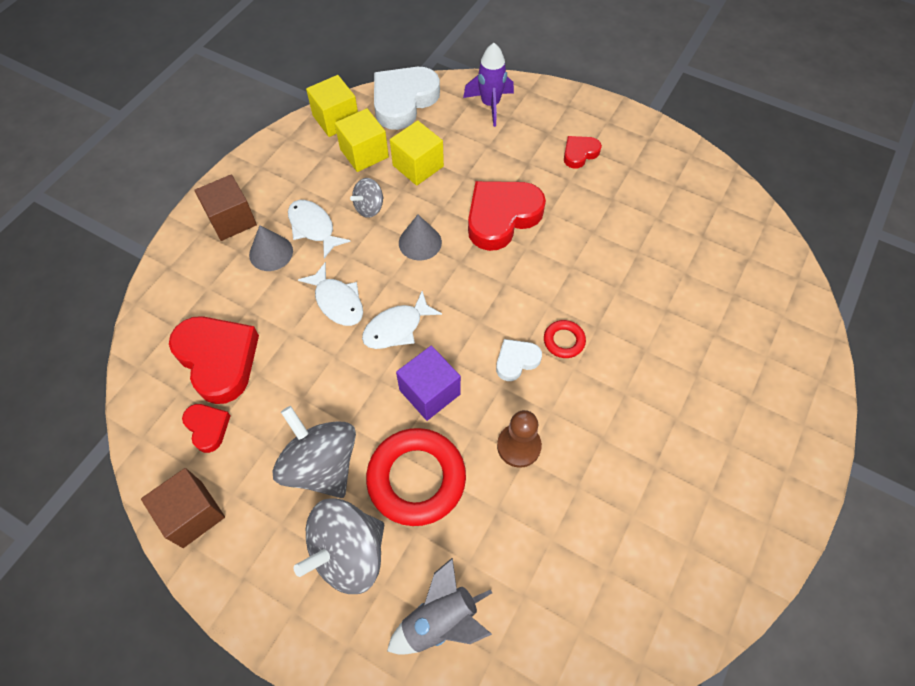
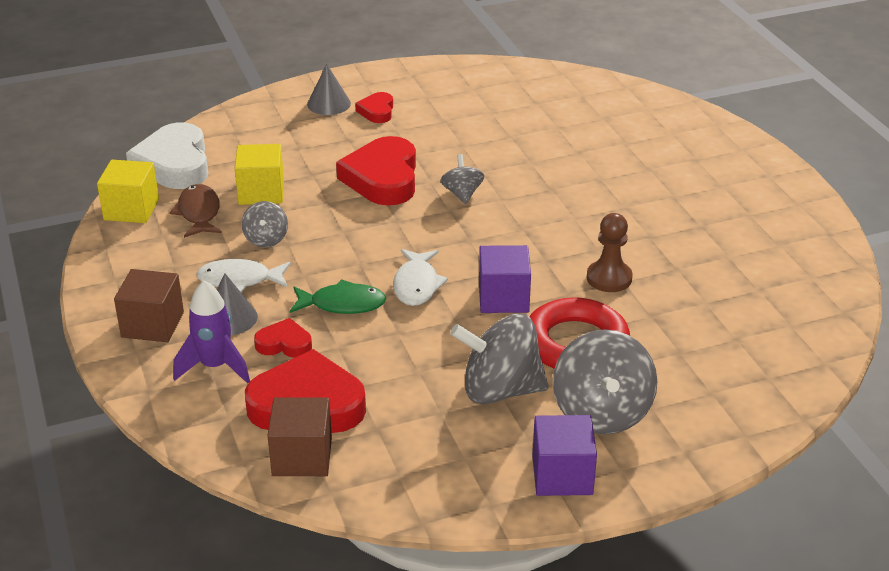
camera: 50 degrees left, 25 degrees down
brown cube [141,468,225,548] -> brown cube moved to [267,397,332,476]
red heart [182,404,231,453] -> red heart moved to [254,318,312,358]
white fish [298,262,363,326] -> green fish [290,279,386,314]
yellow cube [335,108,389,172] -> brown fish [169,184,222,238]
grey rocket [387,557,492,655] -> none
grey cone [399,215,442,261] -> grey cone moved to [307,64,351,115]
purple rocket [463,43,514,127] -> purple rocket moved to [173,280,250,383]
white heart [496,339,542,381] -> none
red ring [544,320,586,358] -> none
none -> grey spinning top [441,154,484,204]
none -> purple cube [532,415,597,496]

